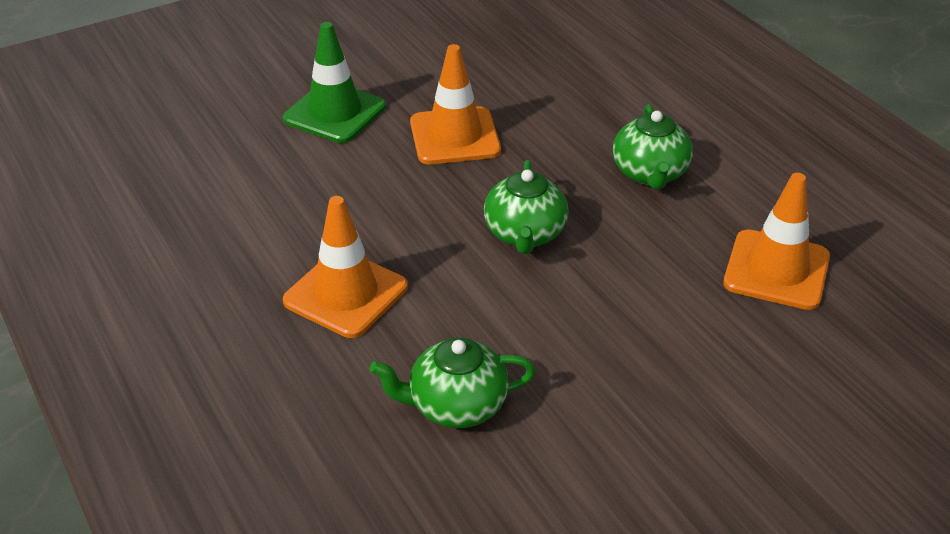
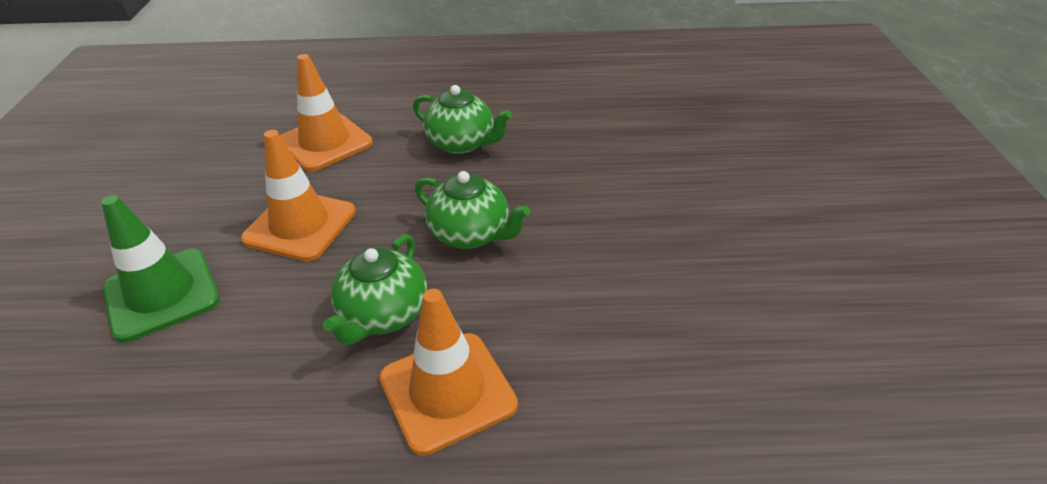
camera: 60 degrees left, 0 degrees up
green teapot [370,337,535,428] -> green teapot moved to [323,234,427,345]
orange traffic cone [723,173,830,310] -> orange traffic cone moved to [280,54,373,171]

